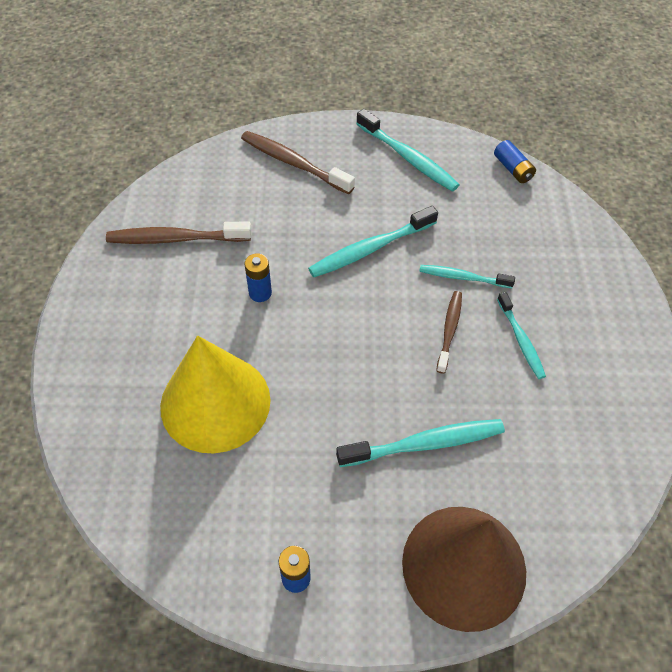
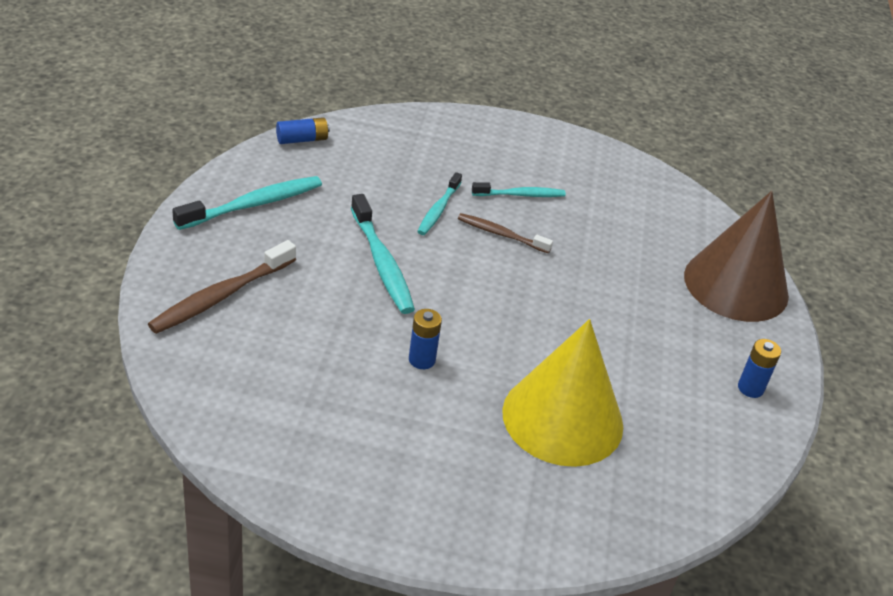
camera: 85 degrees left, 15 degrees down
brown toothbrush [106,221,252,244] -> none
turquoise toothbrush [336,419,505,467] -> none

